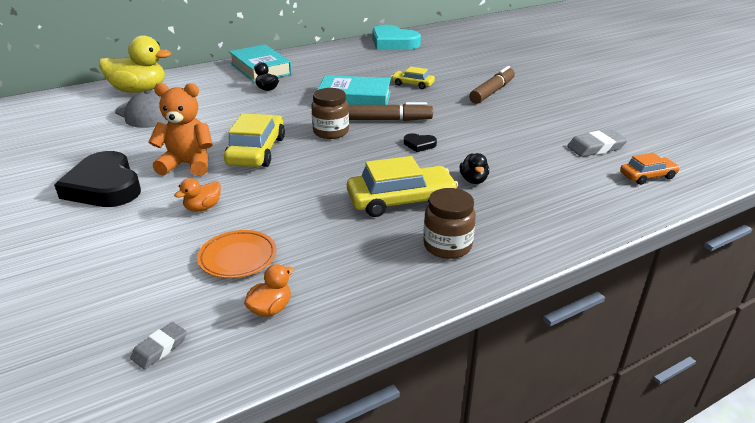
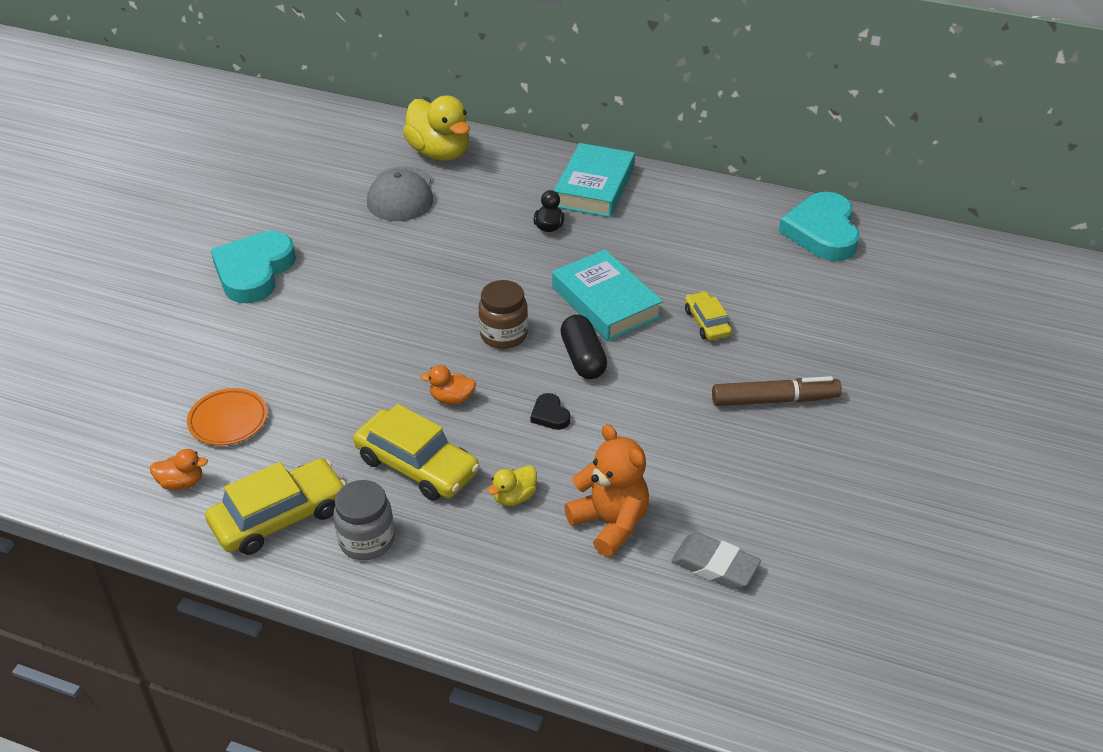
camera: 50 degrees right, 10 degrees up
black heart [54,151,141,207] -> turquoise heart [211,231,296,303]
grey eraser [130,322,187,369] -> none
orange teddy bear [148,83,213,176] -> orange teddy bear moved to [564,424,649,557]
orange duck [174,178,221,211] -> orange duck moved to [420,365,476,405]
yellow car [224,113,285,167] -> yellow car moved to [205,458,346,555]
brown marker [348,102,433,121] -> black capsule [560,315,607,379]
brown jar [423,188,476,259] -> grey jar [333,480,395,560]
black duck [460,153,489,184] -> yellow duck [487,465,537,506]
orange car [620,153,680,185] -> none

